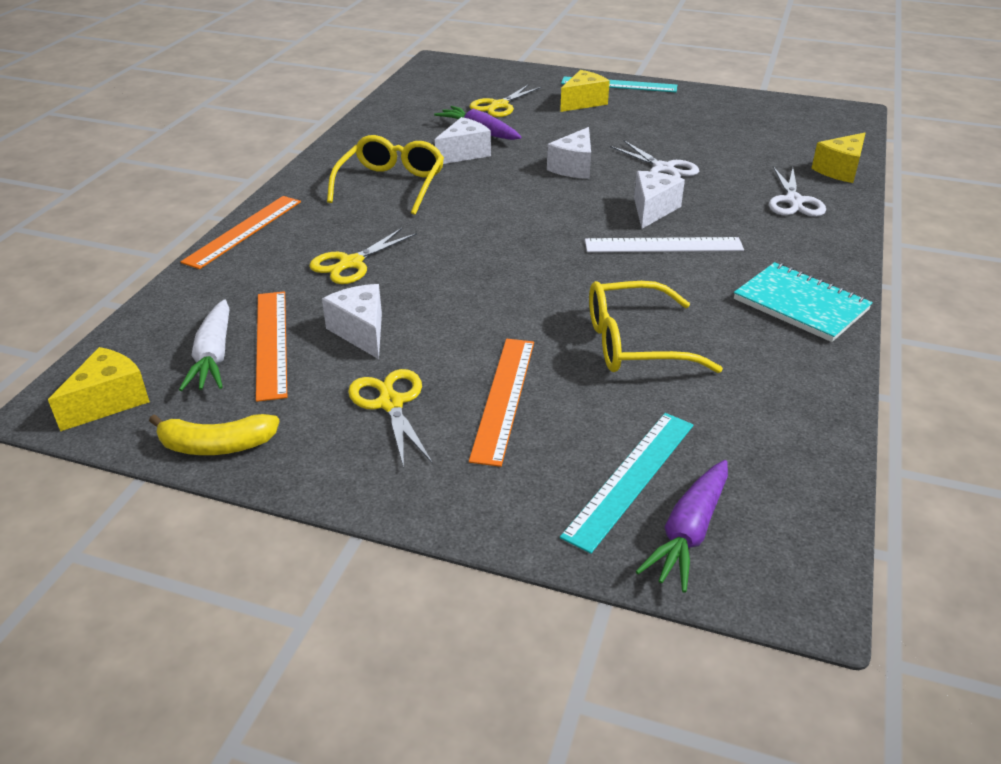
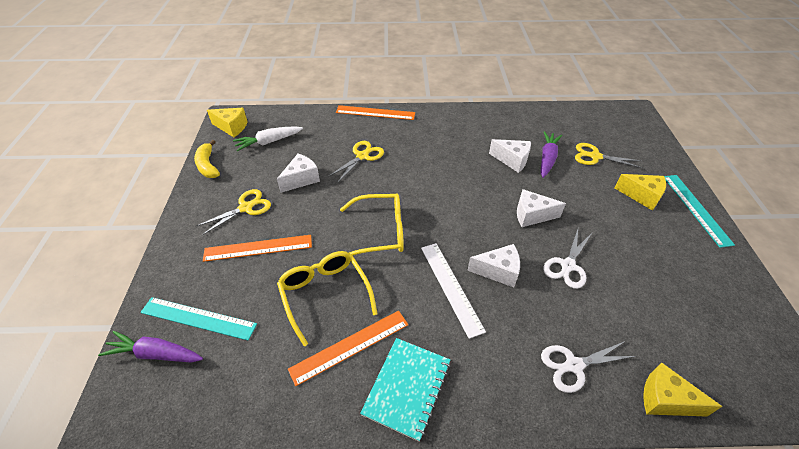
camera: 70 degrees right, 10 degrees up
orange ruler [256,291,287,402] -> orange ruler moved to [288,311,408,386]
yellow scissors [309,228,417,284] -> yellow scissors turned 105 degrees clockwise [328,141,384,182]
yellow glasses [327,135,444,215] -> yellow glasses moved to [340,193,404,256]

